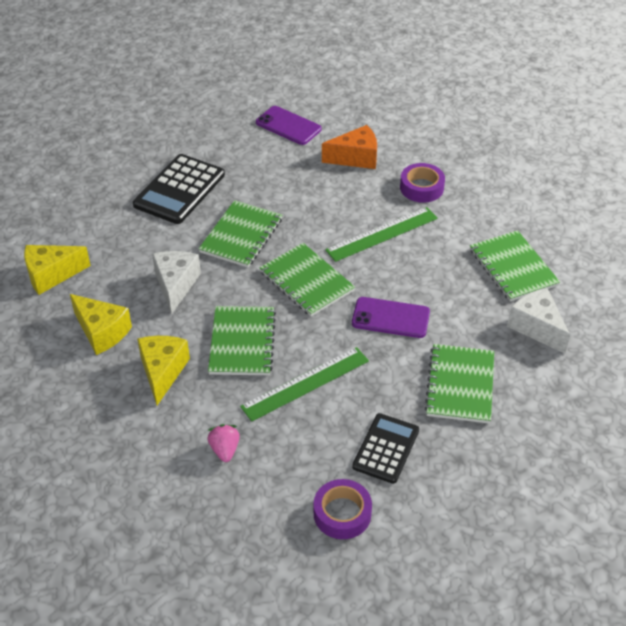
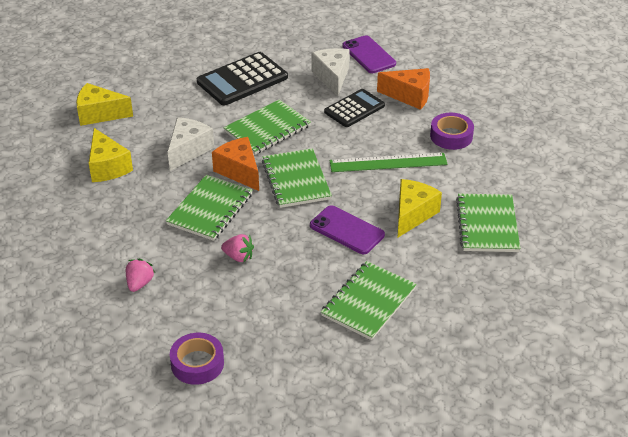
camera: 25 degrees right, 5 degrees down
yellow cheese [137,336,190,405] -> yellow cheese moved to [398,179,442,237]
green ruler [240,347,369,422] -> pink strawberry [221,234,254,263]
black calculator [352,413,419,484] -> black calculator moved to [324,89,385,127]
white cheese [507,288,570,353] -> white cheese moved to [311,48,349,97]
none -> orange cheese [212,137,259,191]

